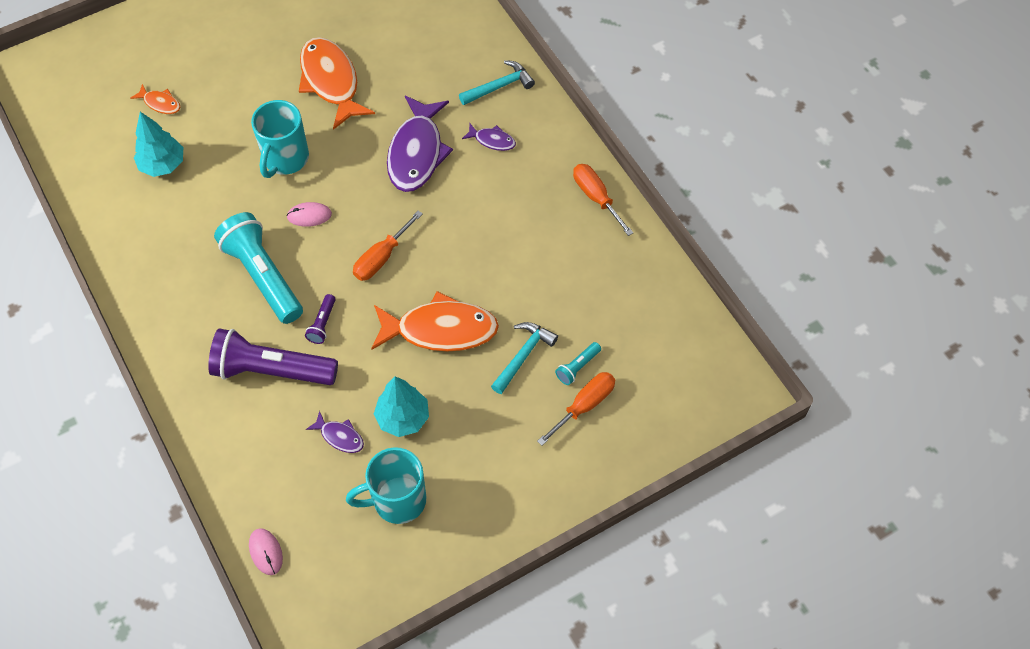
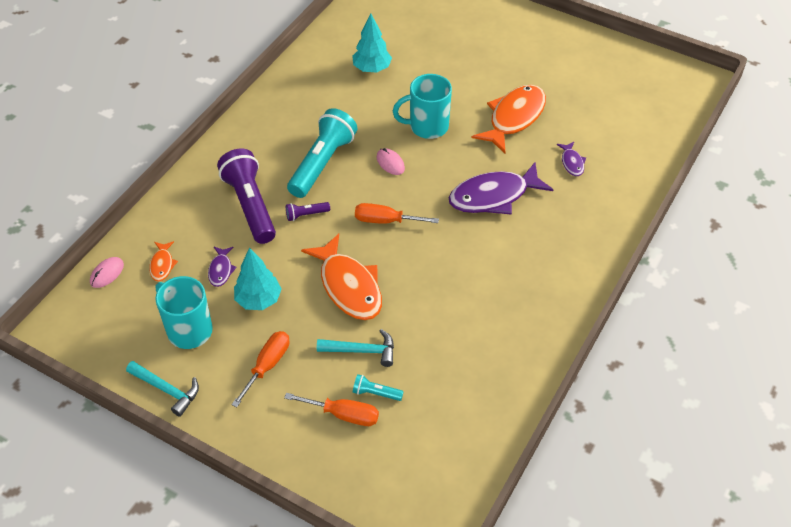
camera: 60 degrees right, 10 degrees down
orange fish [130,84,181,114] -> orange fish moved to [149,241,178,281]
turquoise hammer [459,60,535,105] -> turquoise hammer moved to [126,361,199,417]
purple fish [462,123,516,151] -> purple fish moved to [557,142,586,176]
orange screwdriver [573,164,633,236] -> orange screwdriver moved to [231,331,290,407]

